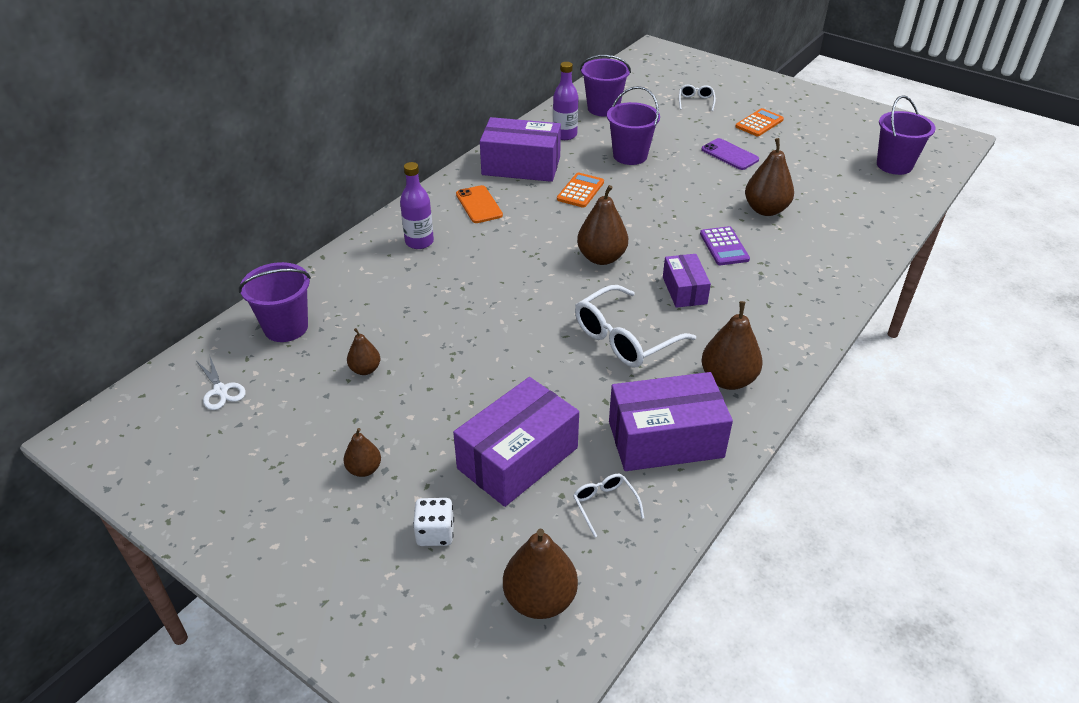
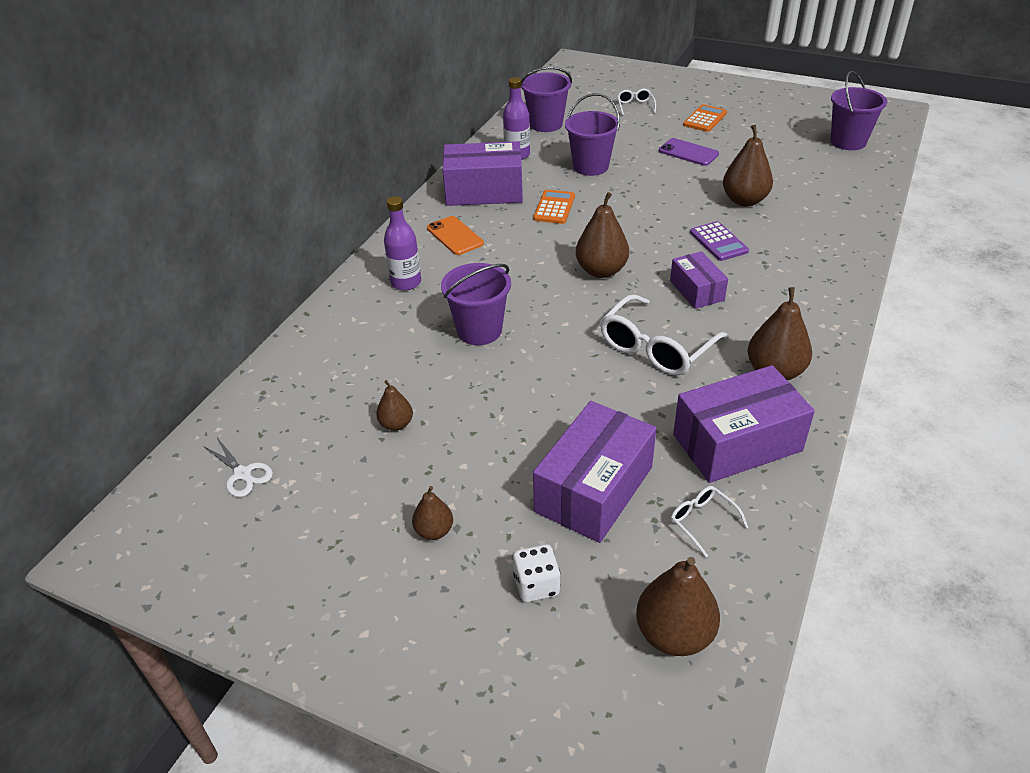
camera: 10 degrees left, 0 degrees up
purple bucket [239,262,311,342] -> purple bucket moved to [441,263,511,345]

